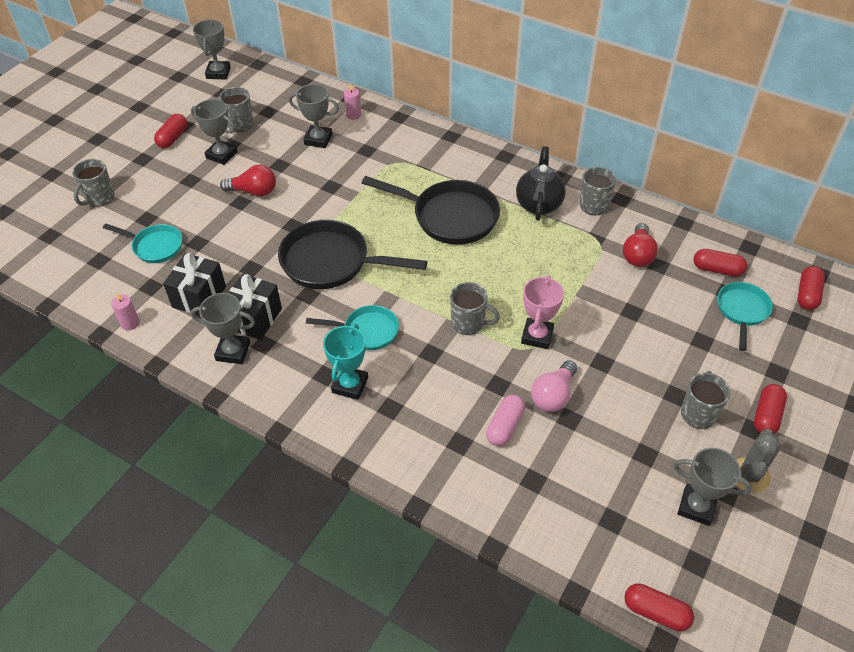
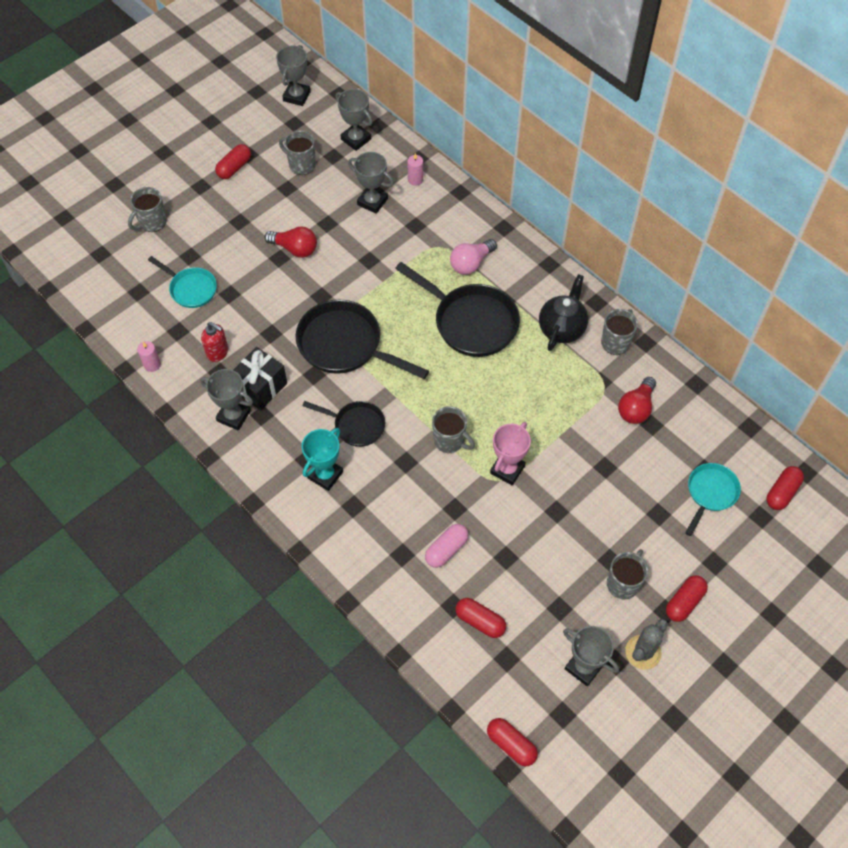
camera: 15 degrees right, 10 degrees up
black gift [163,253,226,315] -> red soap dispenser [201,322,228,362]
grey trophy [191,99,238,165] -> grey trophy moved to [336,89,373,151]
turquoise pan [306,305,399,350] -> black pan [303,401,385,447]
pink light bulb [531,360,577,412] -> pink light bulb moved to [450,239,497,275]
red capsule [693,249,747,276] -> red capsule moved to [455,598,506,638]

